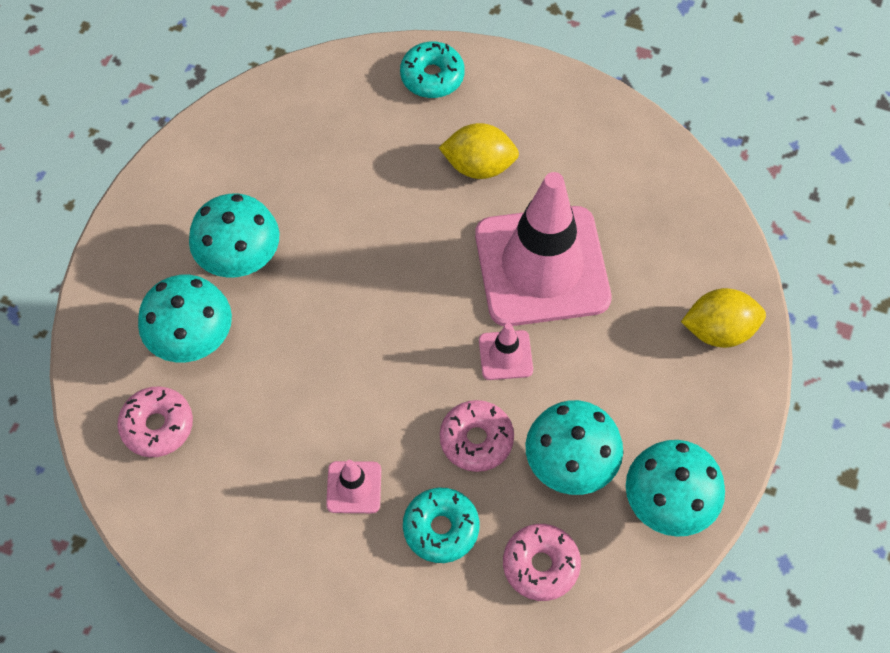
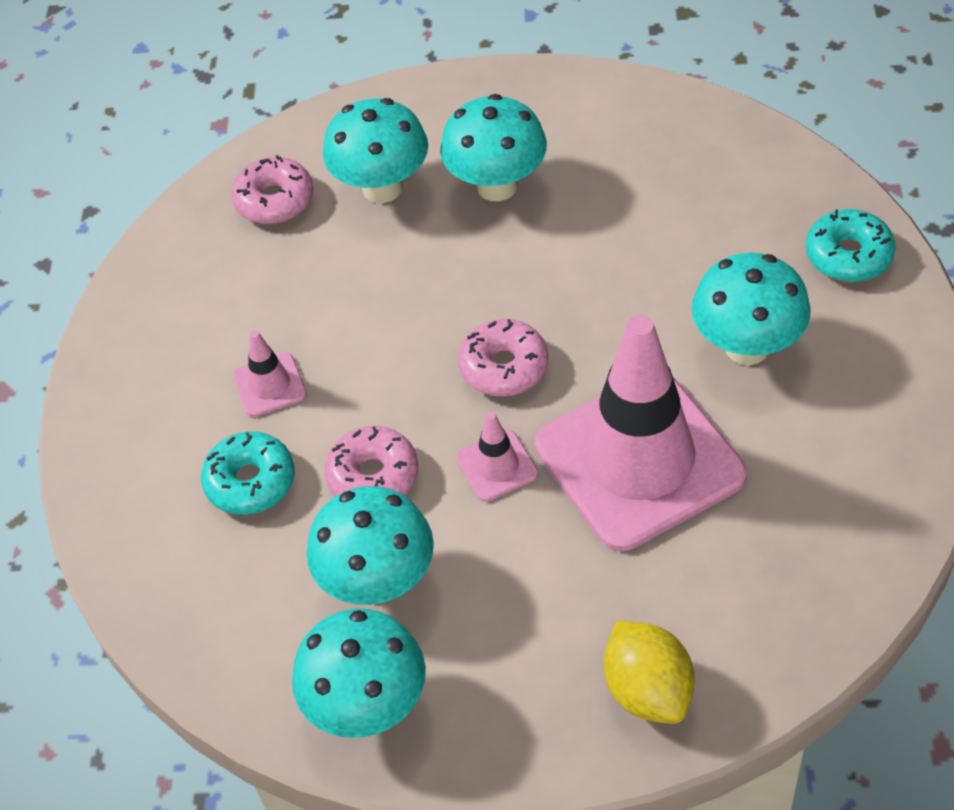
camera: 75 degrees right, 10 degrees down
yellow lemon [439,123,519,179] -> turquoise mushroom [692,253,811,365]
pink donut [503,524,581,601] -> pink donut moved to [458,319,548,396]

